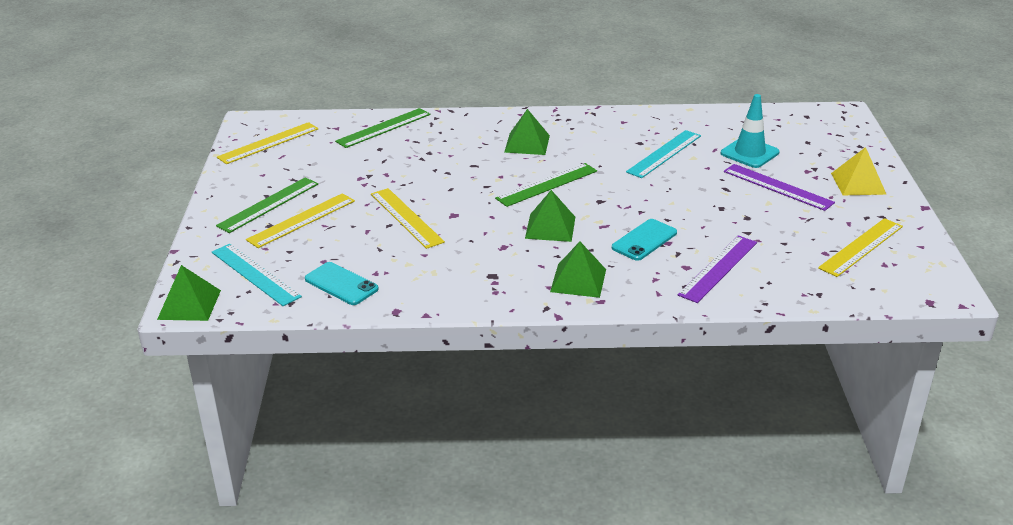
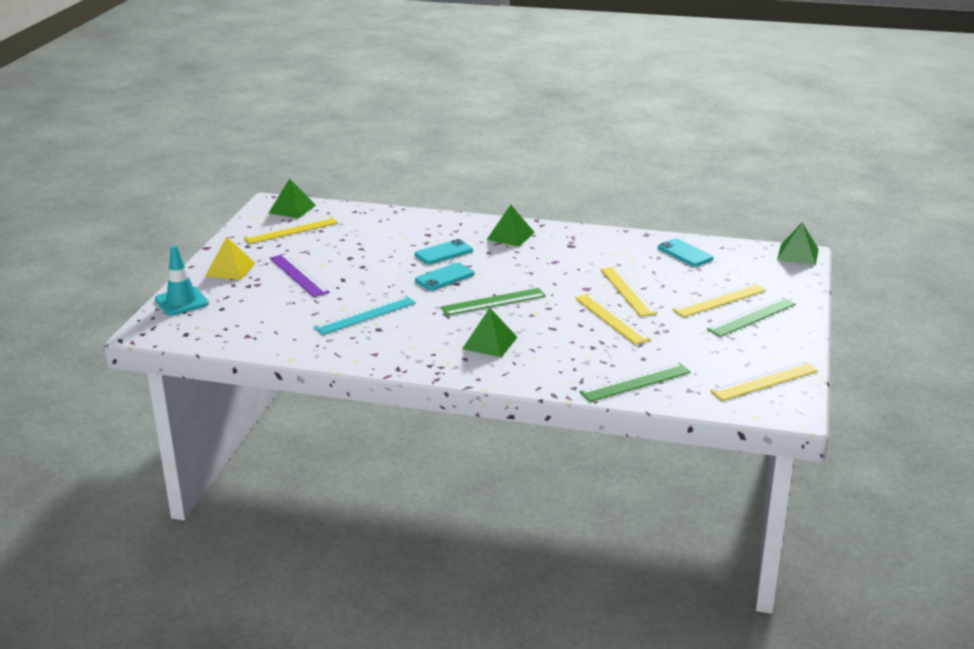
camera: 165 degrees left, 5 degrees down
turquoise ruler [212,244,302,306] -> none
green pyramid [525,190,575,242] -> green pyramid moved to [269,179,316,219]
purple ruler [678,235,757,303] -> none
turquoise traffic cone [721,94,779,168] -> turquoise traffic cone moved to [155,245,209,315]
none -> turquoise phone [415,263,474,290]
none -> yellow ruler [575,293,651,345]

